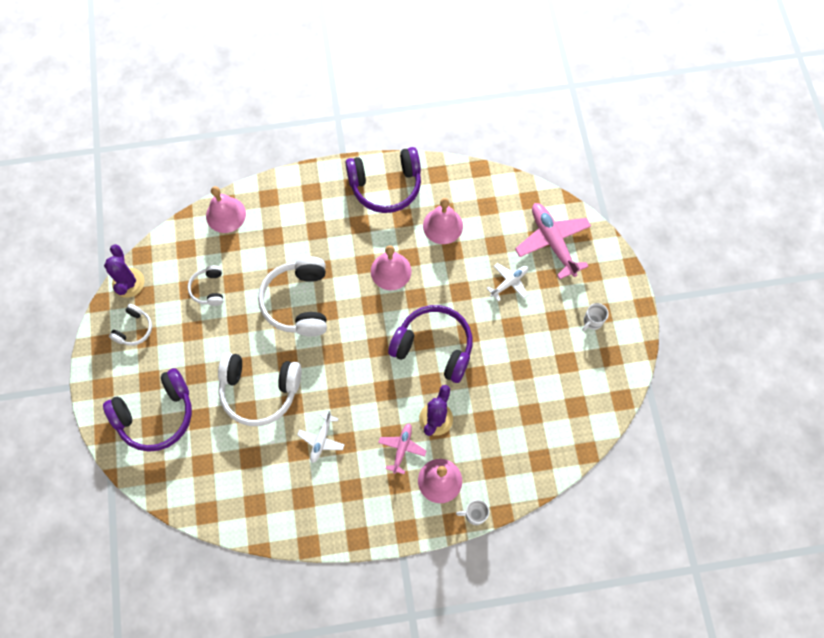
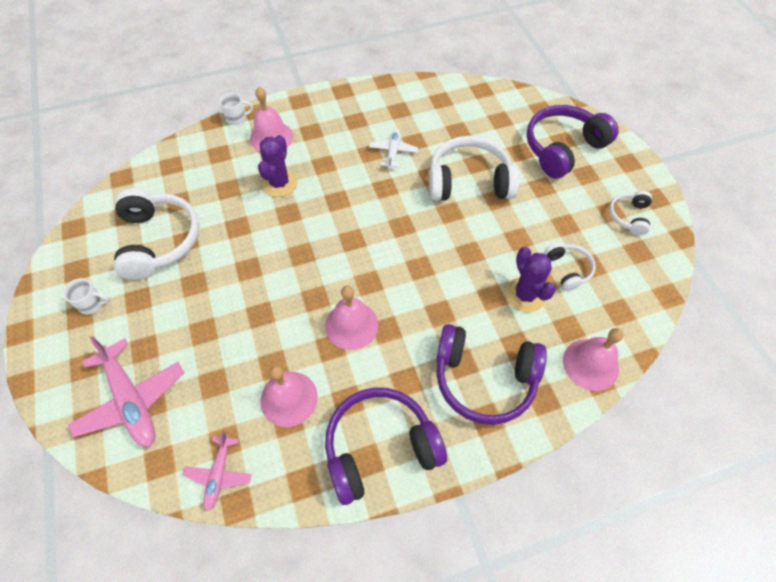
camera: 170 degrees right, 10 degrees down
purple cactus [104,244,144,298] -> purple cactus moved to [505,247,556,313]
white headphones [258,257,327,336] -> white headphones moved to [114,188,199,280]
pink plane [378,423,426,474] -> pink plane moved to [183,431,252,512]
purple headphones [388,305,473,383] -> purple headphones moved to [436,324,547,425]
white plane [486,263,528,302] -> none
white mug [582,303,609,331] -> white mug turned 60 degrees clockwise [63,278,109,314]

